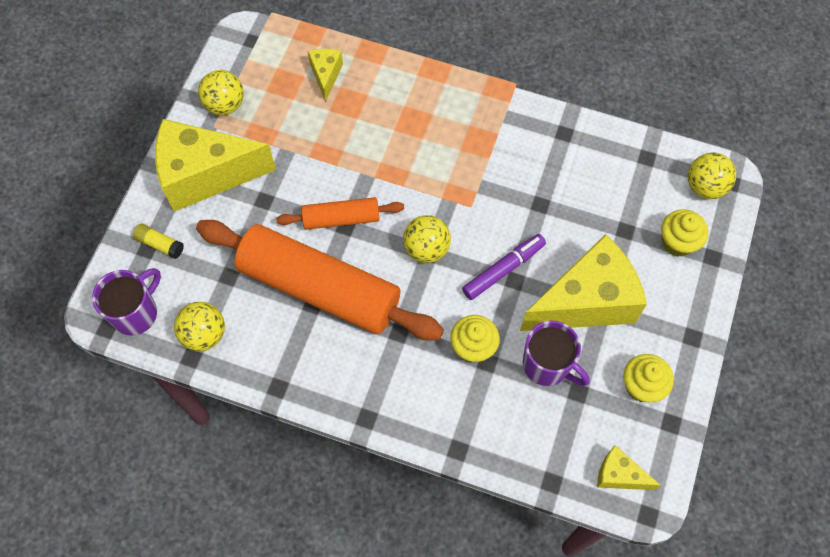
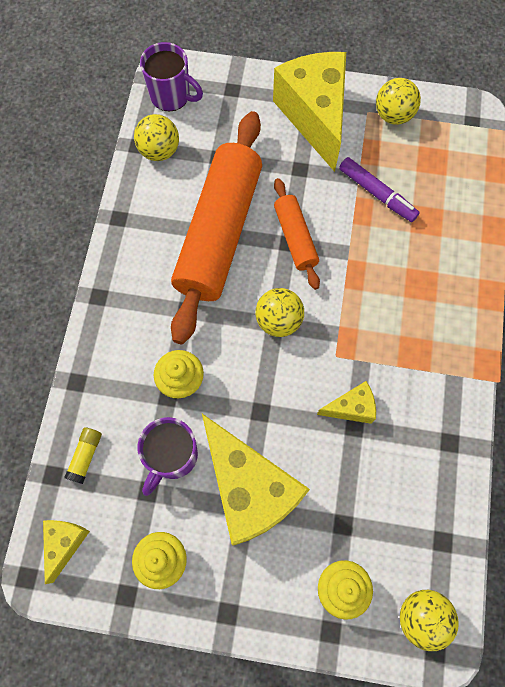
camera: 80 degrees right, 5 degrees up
yellow glue stick [133,224,184,259] -> yellow glue stick moved to [64,428,102,484]
yellow cheese [308,49,343,102] -> yellow cheese moved to [317,381,376,424]
purple marker [462,234,546,300] -> purple marker moved to [339,157,420,222]

